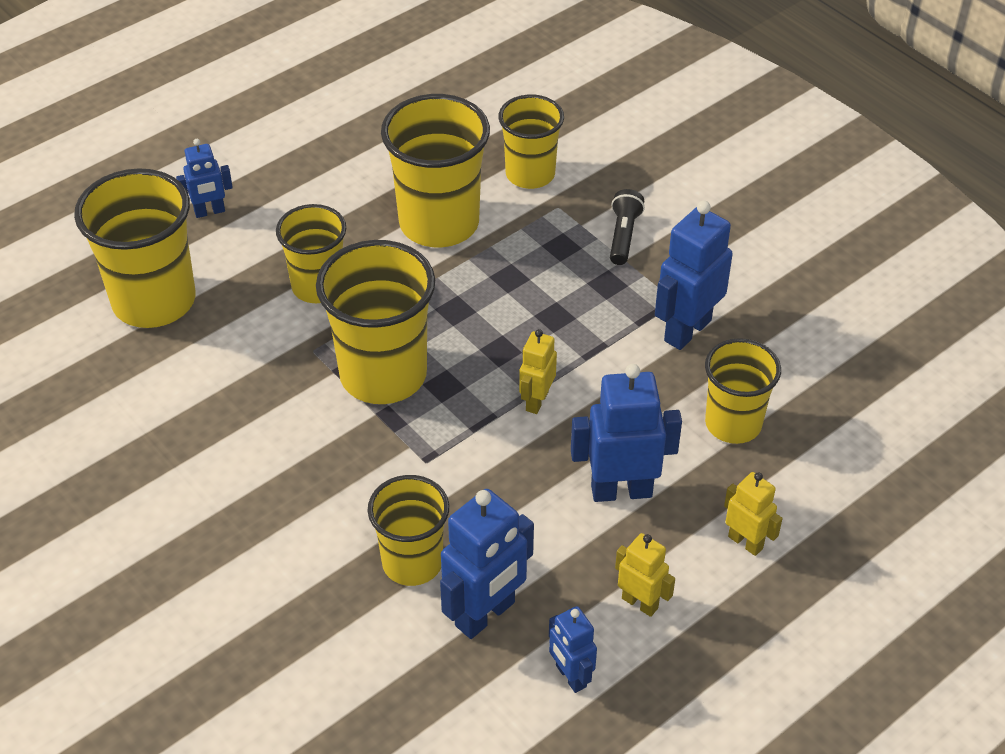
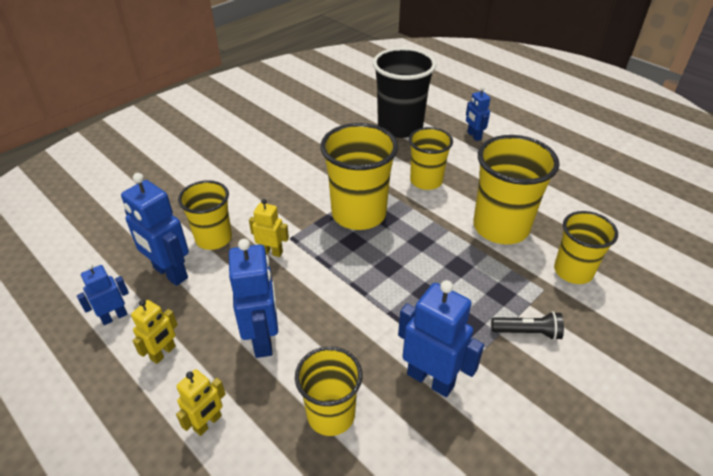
camera: 85 degrees right, 5 degrees down
yellow cup [74,168,195,328] -> black cup [373,48,436,138]
yellow robot [519,329,557,414] -> yellow robot moved to [249,199,289,257]

